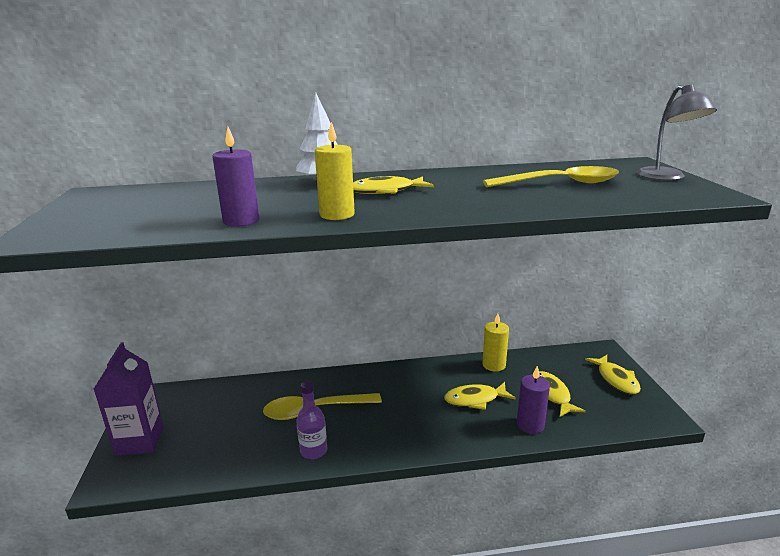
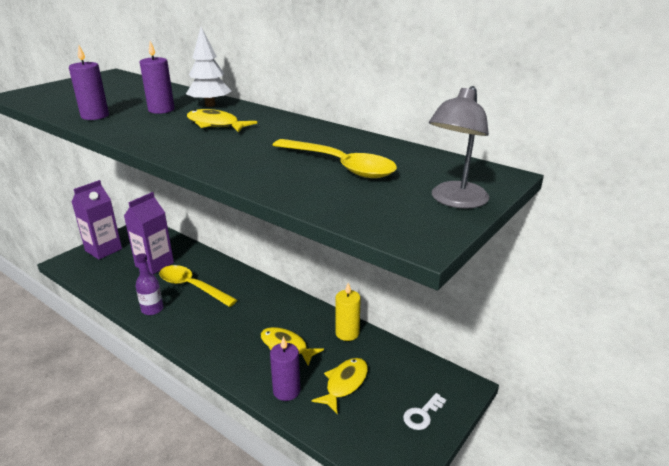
camera: 45 degrees right, 5 degrees up
yellow candle [315,122,355,220] -> none
yellow fish [585,355,641,395] -> white key [403,393,446,430]
none -> purple carton [124,192,174,275]
none -> purple candle [140,41,175,114]

